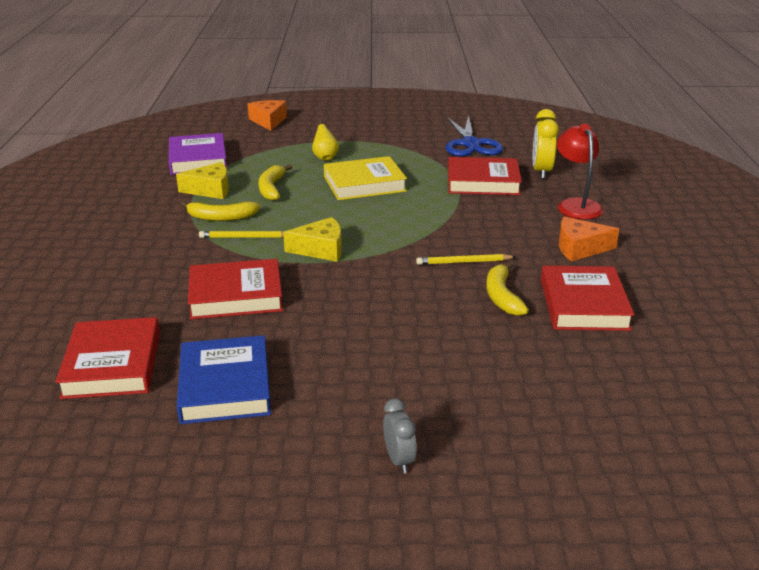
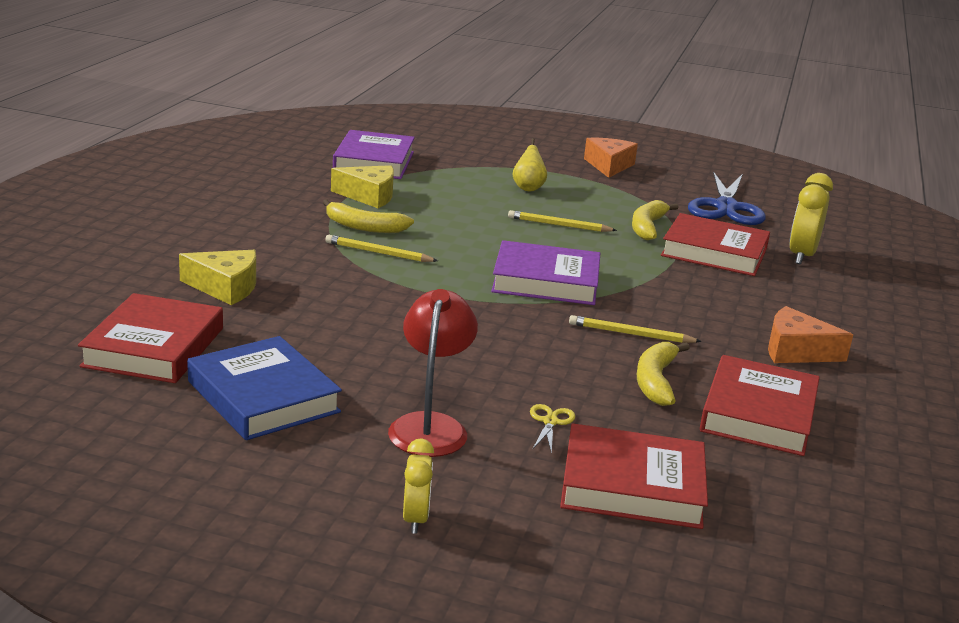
camera: 15 degrees right, 5 degrees down
blue book [177,335,271,424] -> blue book turned 45 degrees counterclockwise [187,336,342,440]
red book [188,259,283,319] -> red book moved to [560,423,708,529]
orange cheese [248,100,287,131] -> orange cheese moved to [584,138,638,178]
yellow banana [258,165,293,201] -> yellow banana moved to [632,200,679,240]
yellow cheese [283,217,342,262] -> yellow cheese moved to [179,250,256,305]
yellow book [324,156,407,200] -> yellow pencil [508,210,617,232]
grey clock [383,398,417,473] -> yellow clock [403,438,434,534]
red lamp [557,124,603,219] -> red lamp moved to [388,289,478,457]
none -> purple book [491,240,600,305]
none -> yellow scissors [530,404,575,454]

